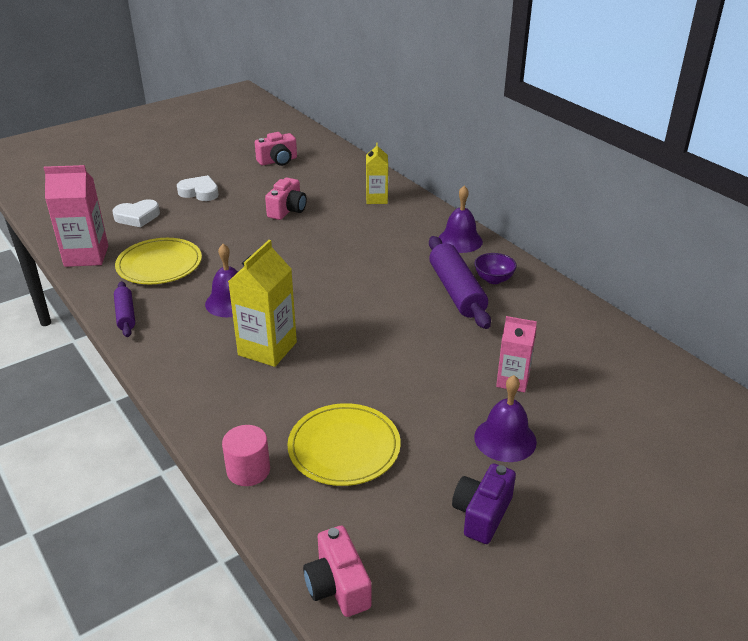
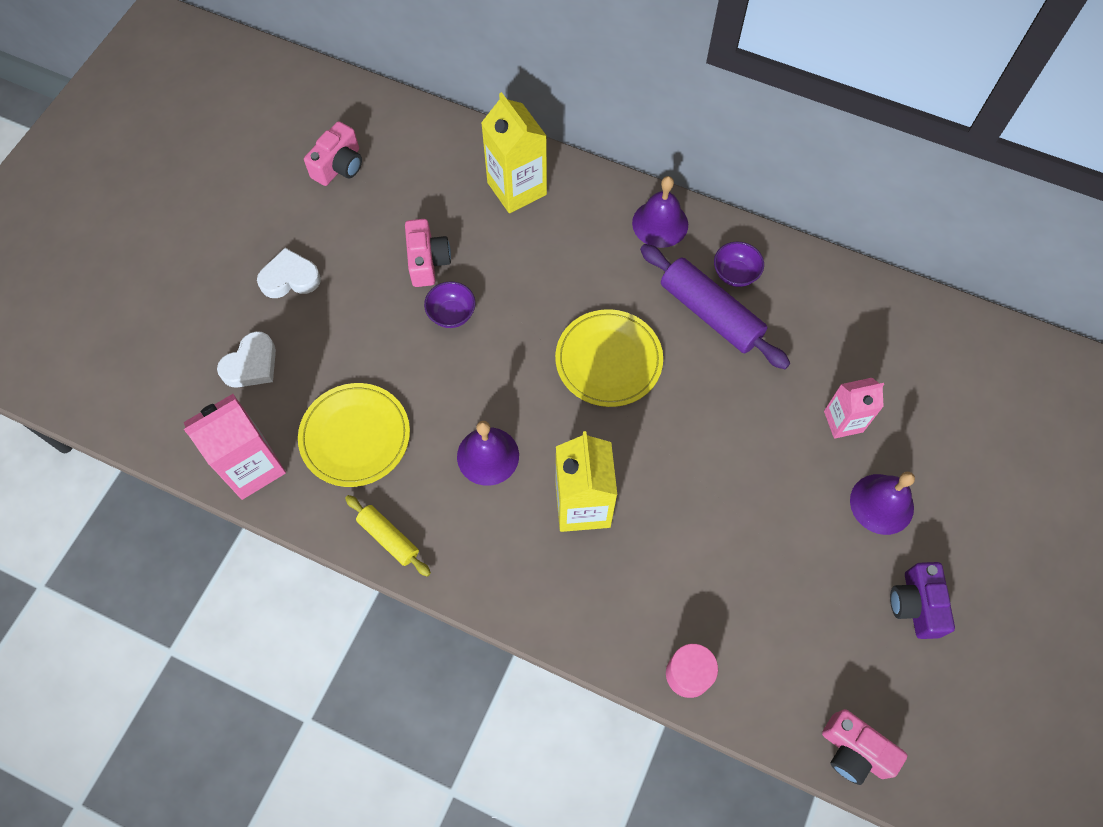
camera: 30 degrees left, 30 degrees up
purple rolling pin [114,281,135,337] -> yellow rolling pin [345,495,431,577]
yellow plate [287,403,401,486] -> yellow plate moved to [555,309,663,407]
yellow carton [366,142,388,204] -> yellow carton [481,92,547,213], size x1.57
none -> purple bowl [424,281,476,328]

